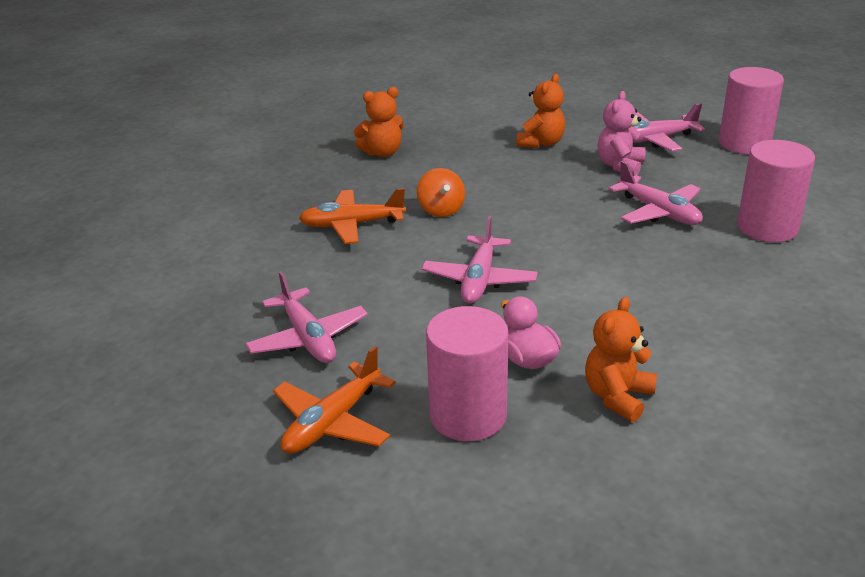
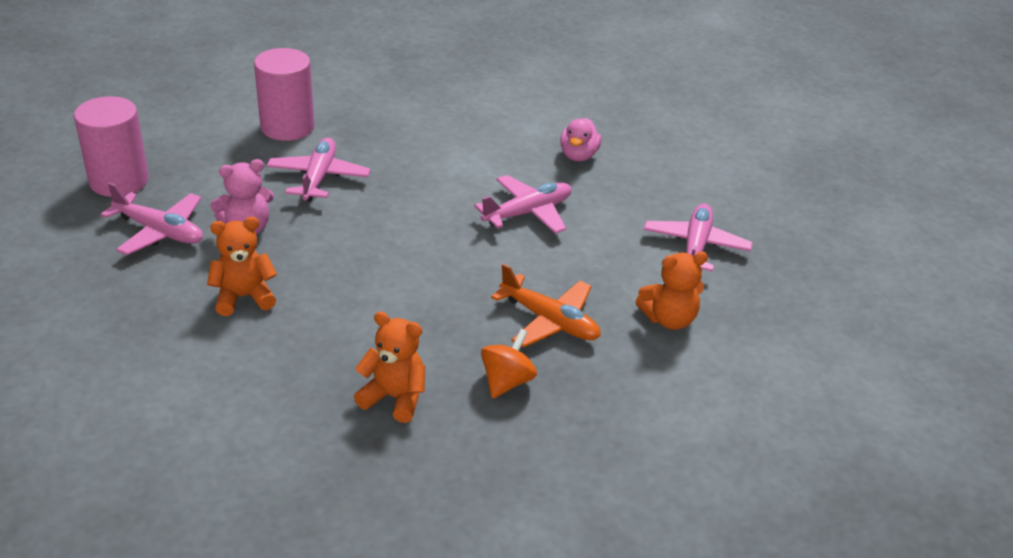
camera: 140 degrees left, 5 degrees up
orange plane [273,346,396,454] -> none
orange spinning top [417,168,465,217] -> orange spinning top moved to [481,329,537,399]
pink cylinder [426,306,508,441] -> none
orange teddy bear [585,297,657,422] -> orange teddy bear moved to [635,252,708,330]

